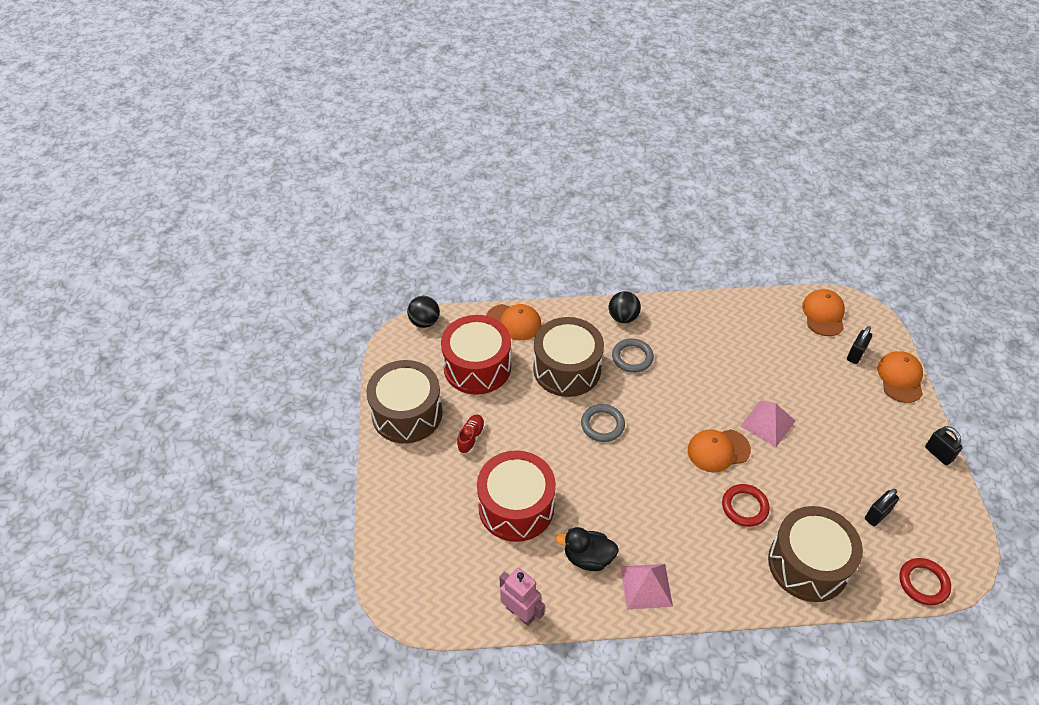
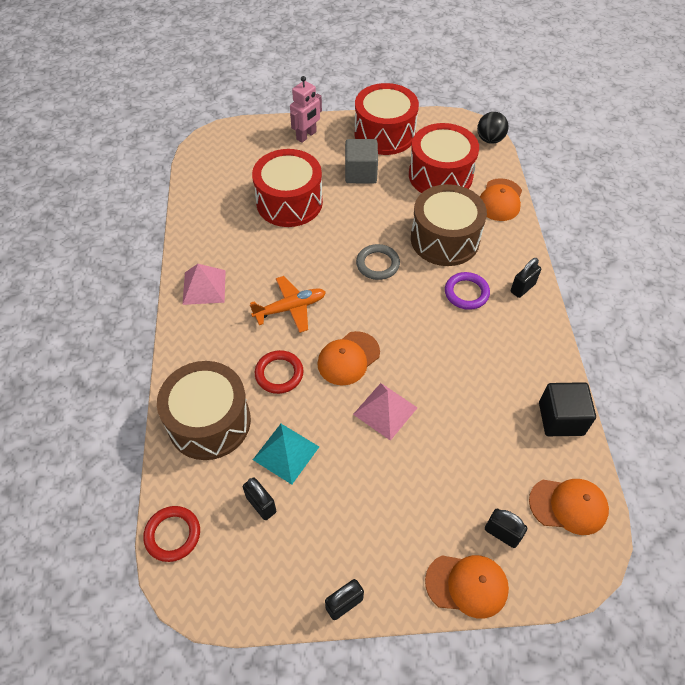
camera: 90 degrees right, 5 degrees up
brown drum [366,360,442,443] -> red drum [354,83,419,155]
red shoe [457,414,485,454] -> grey cube [345,139,378,183]
pink robot [500,568,545,626] -> pink robot moved to [290,76,322,143]
black duck [556,527,619,571] -> none
black ball [609,291,641,323] -> black padlock [511,258,541,298]
grey ring [612,338,654,373] -> purple ring [445,272,490,310]
orange cap [688,429,751,473] -> orange cap turned 120 degrees counterclockwise [317,331,380,385]
none -> orange plane [250,276,326,333]
none -> turquoise pyramid [253,424,319,485]
none -> black cube [539,382,596,436]

